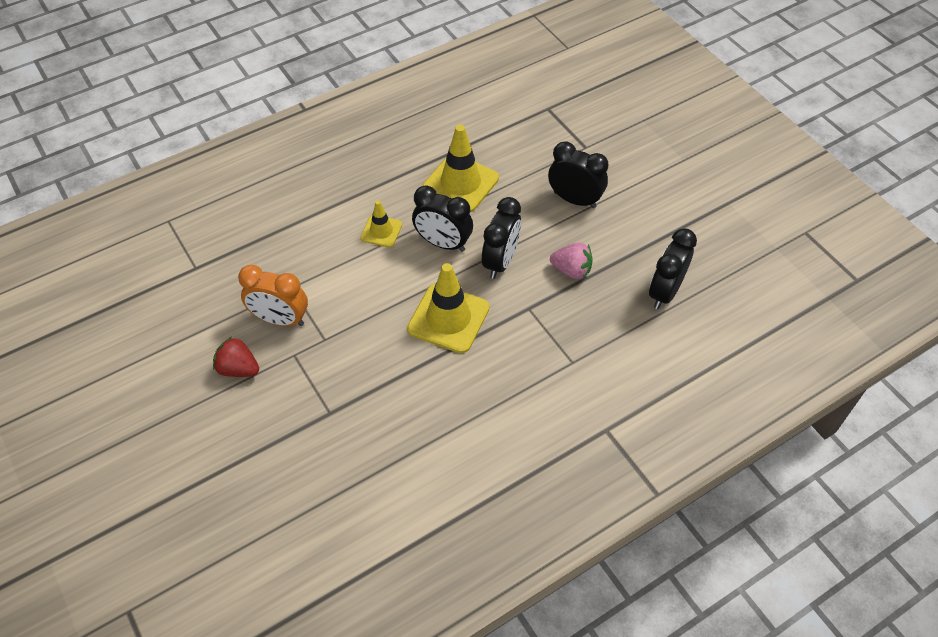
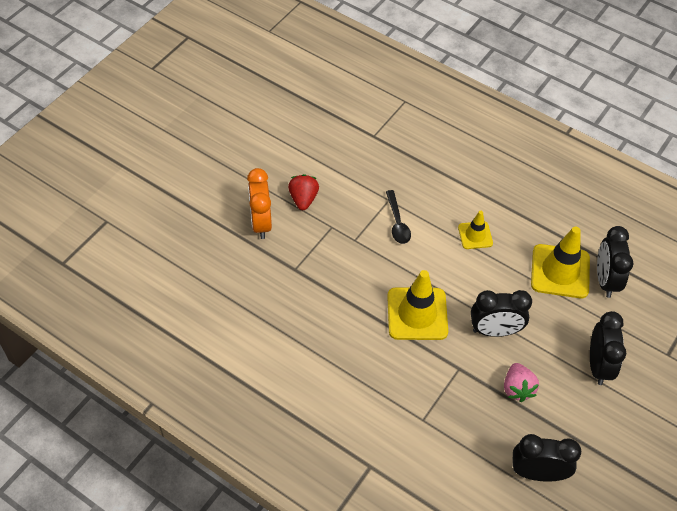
camera: 65 degrees right, 0 degrees up
orange clock [238,265,308,326] -> orange clock moved to [247,168,272,239]
black clock [412,185,473,252] -> black clock moved to [597,226,634,298]
none -> black spoon [386,190,411,244]

